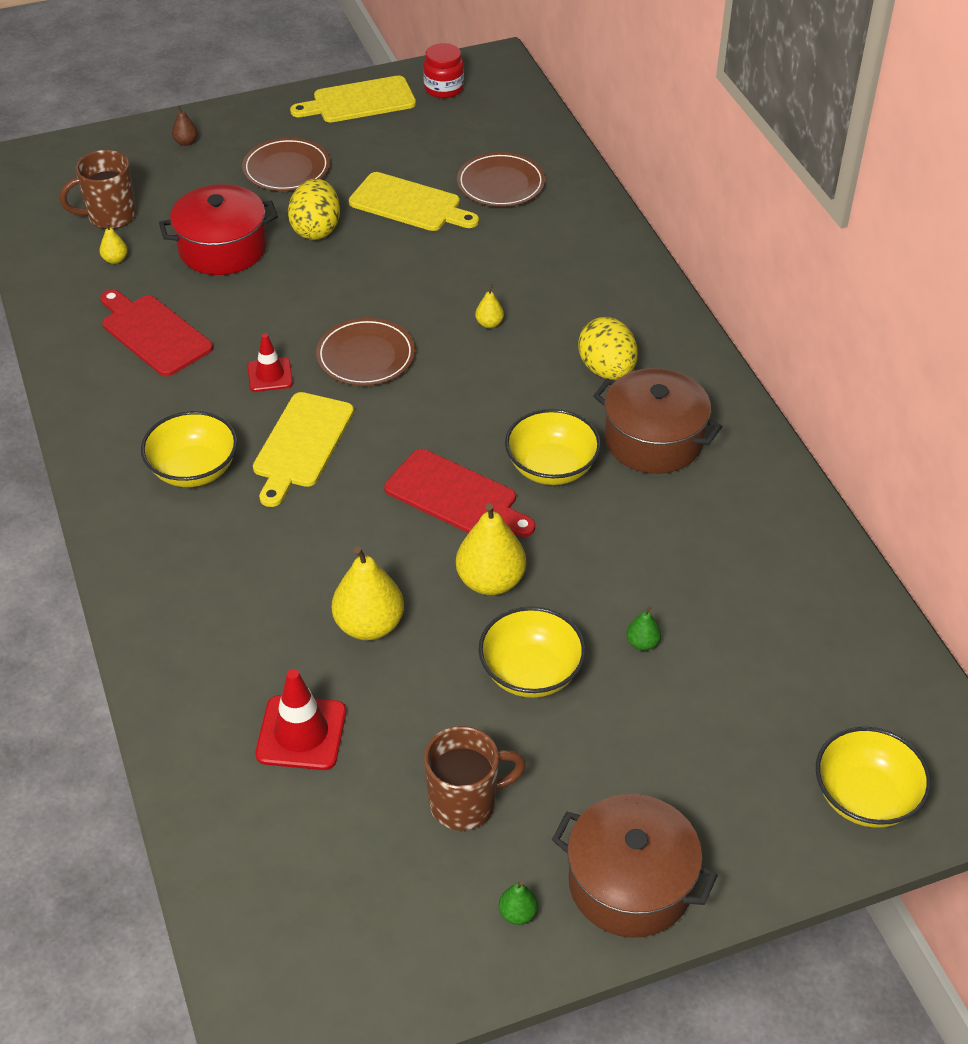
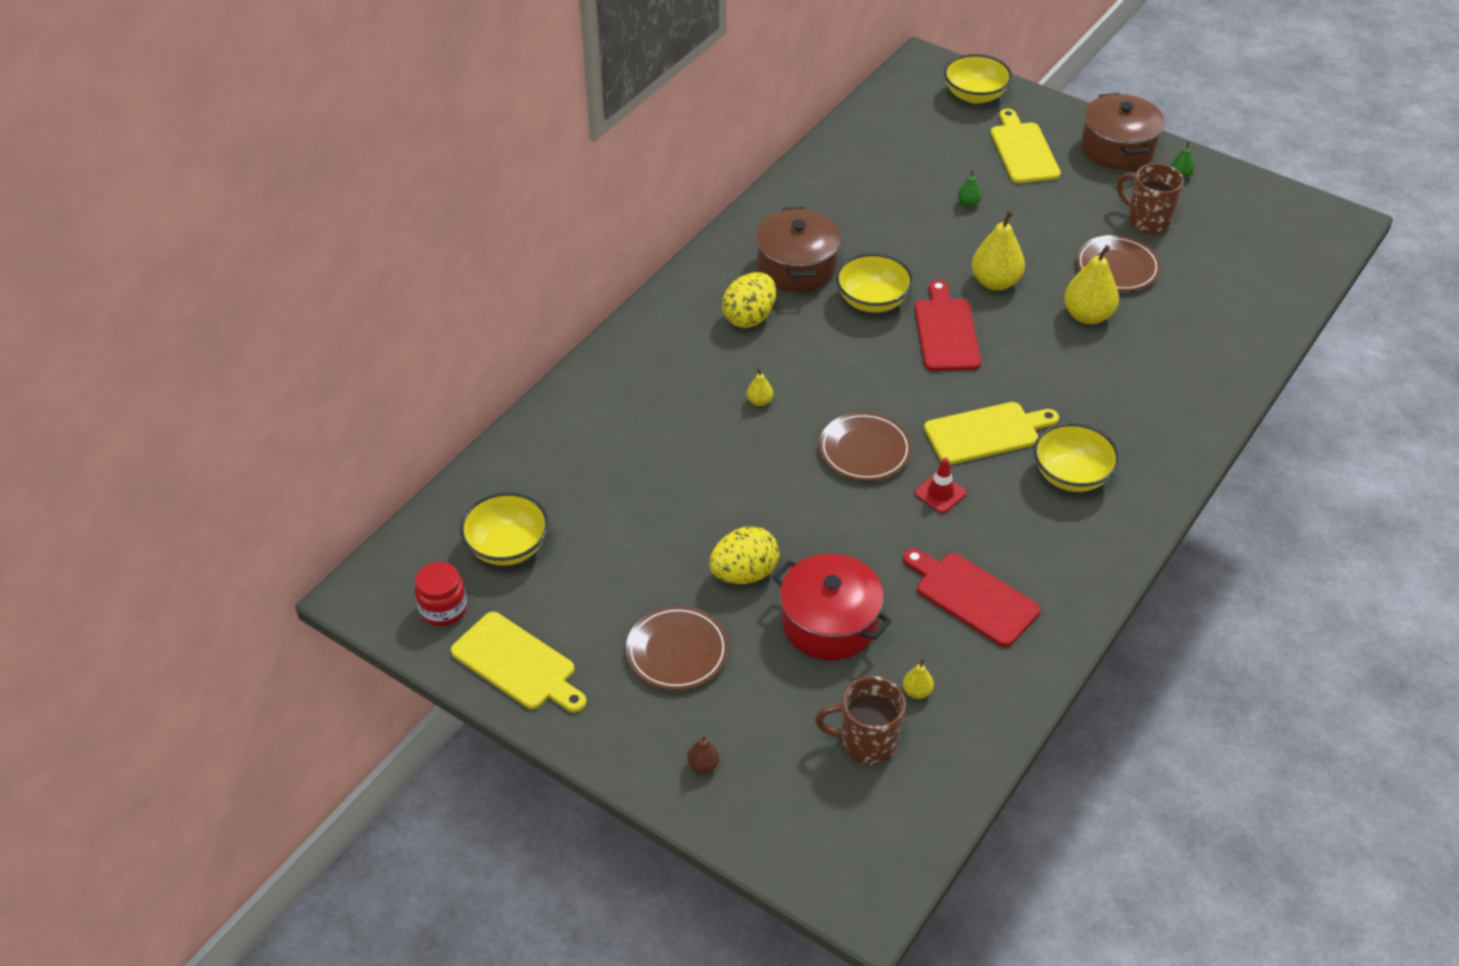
camera: 125 degrees left, 0 degrees up
brown mug [60,150,136,229] -> brown mug turned 150 degrees clockwise [815,676,906,765]
red cutting board [100,289,213,377] -> red cutting board turned 120 degrees clockwise [903,548,1040,647]
red traffic cone [255,669,346,770] -> none
yellow cutting board [349,172,479,231] -> yellow cutting board moved to [991,109,1061,183]
brown plate [457,152,545,207] -> brown plate moved to [1076,235,1161,291]
yellow bowl [478,606,586,698] -> yellow bowl moved to [460,492,549,566]

